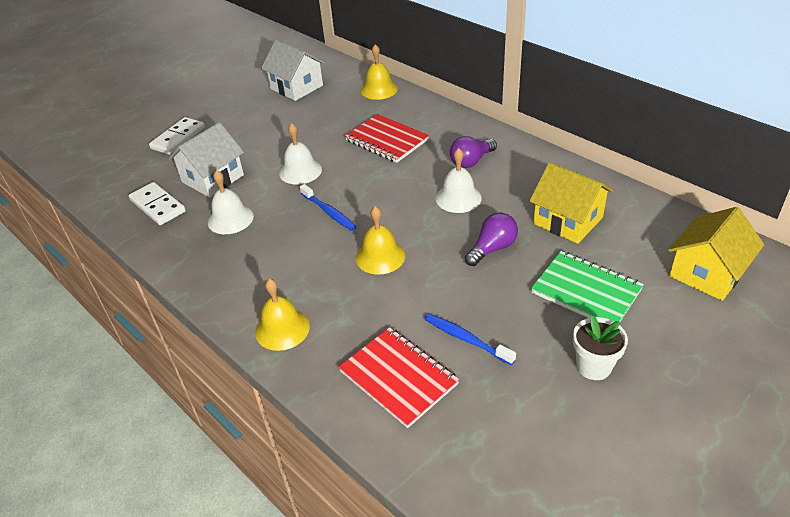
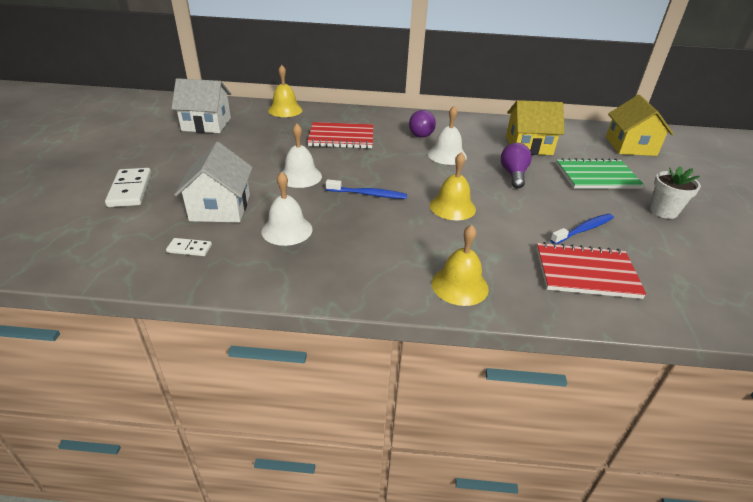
camera: 45 degrees left, 5 degrees down
white domino [129,182,186,225] -> white domino [166,238,212,256], size x0.54
blue toothbrush [425,314,516,365] -> blue toothbrush turned 150 degrees clockwise [550,214,614,244]

